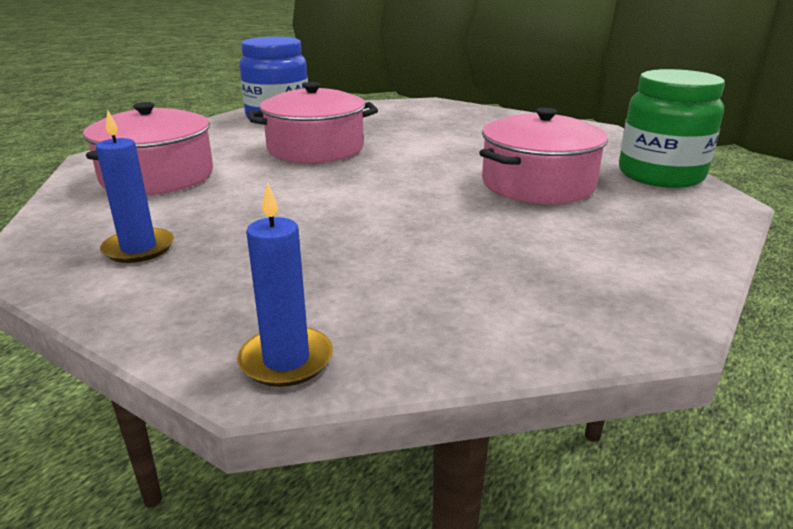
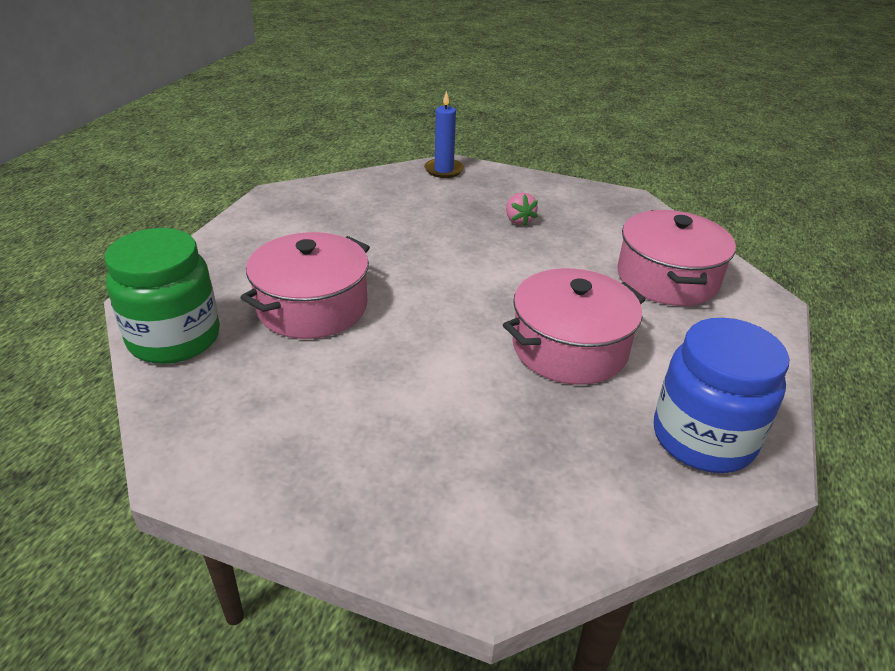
camera: 165 degrees right, 10 degrees up
blue candle [96,110,174,263] -> none
none -> pink strawberry [506,193,538,226]

